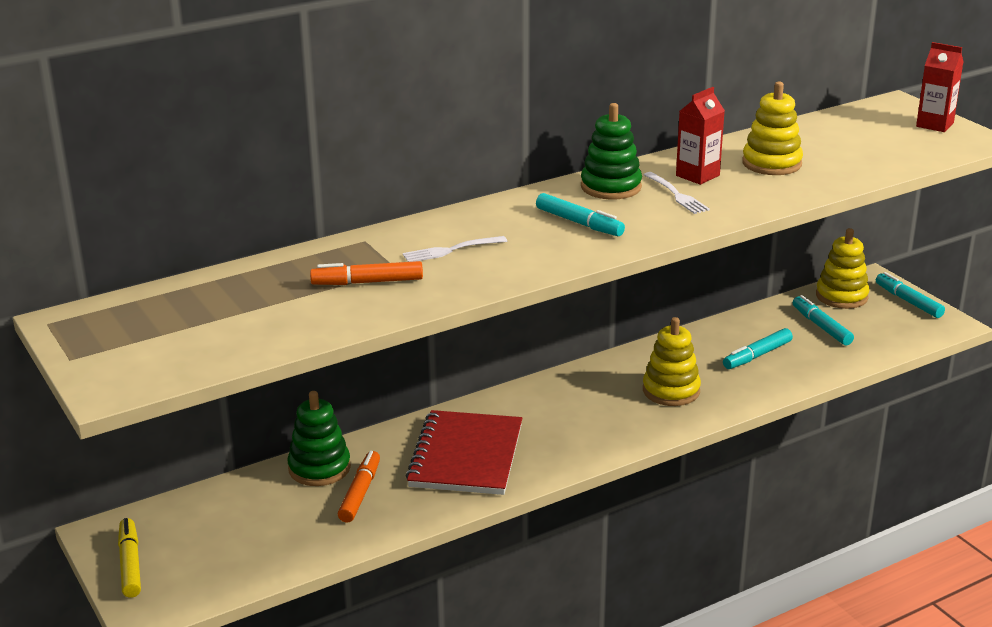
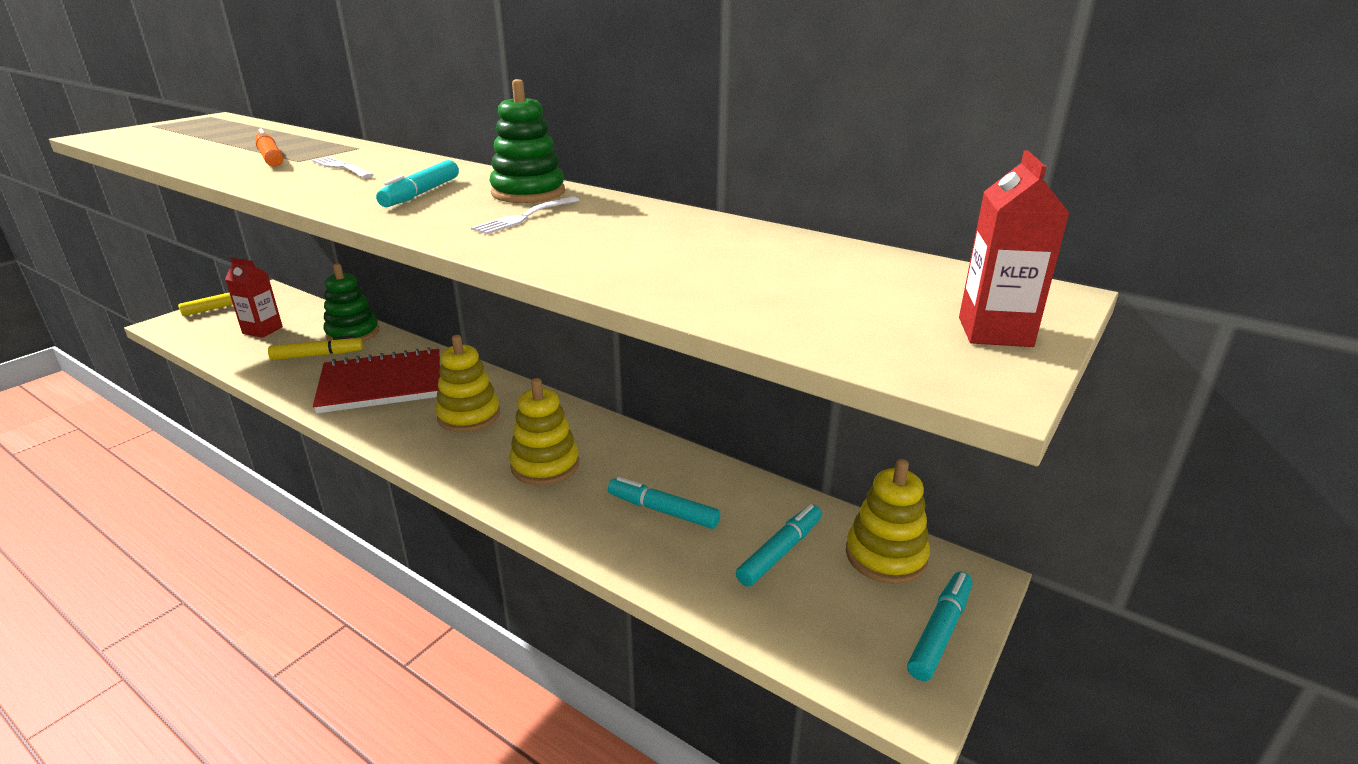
camera: 65 degrees right, 0 degrees up
orange marker [338,451,380,522] -> yellow marker [268,335,363,360]
red carton [676,87,725,185] -> red carton moved to [225,258,283,338]
yellow stacking toy [742,82,803,175] -> yellow stacking toy moved to [435,335,500,432]

